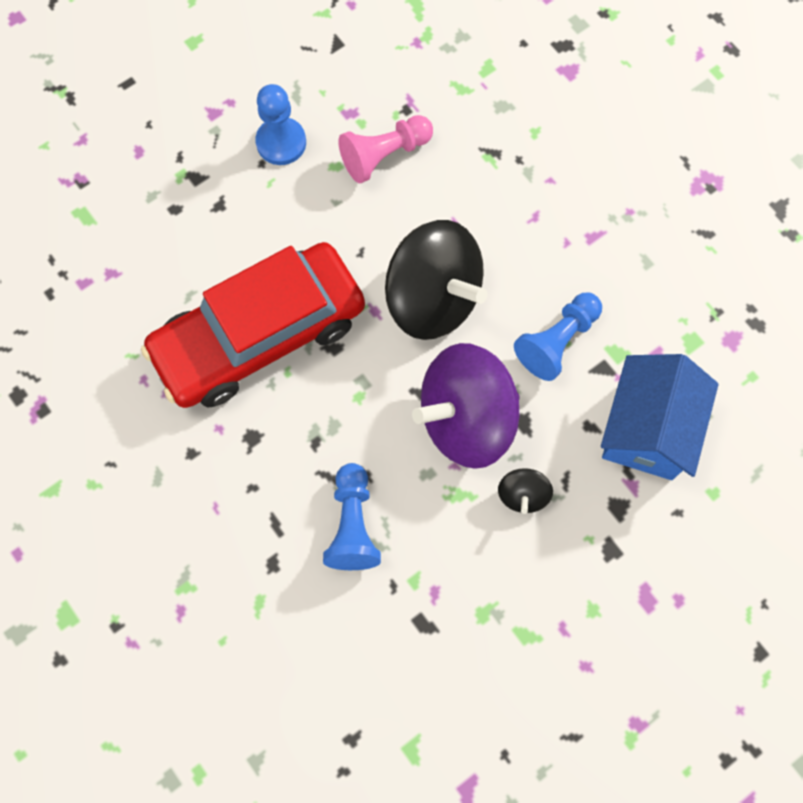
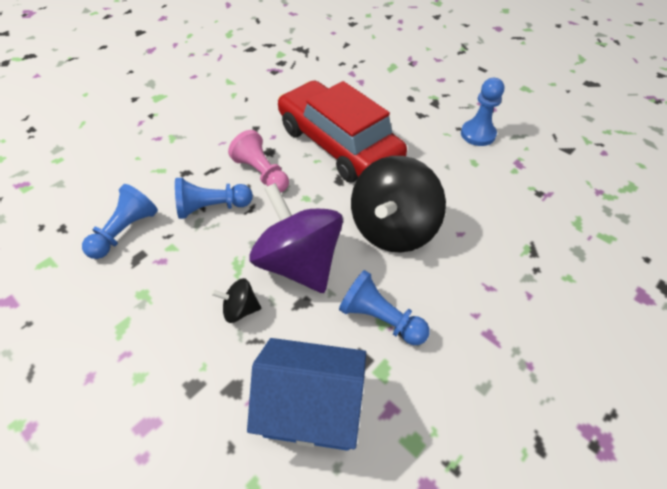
camera: 80 degrees right, 20 degrees down
pink pawn [338,115,433,184] -> pink pawn moved to [228,130,289,193]
none -> blue pawn [82,184,158,259]

